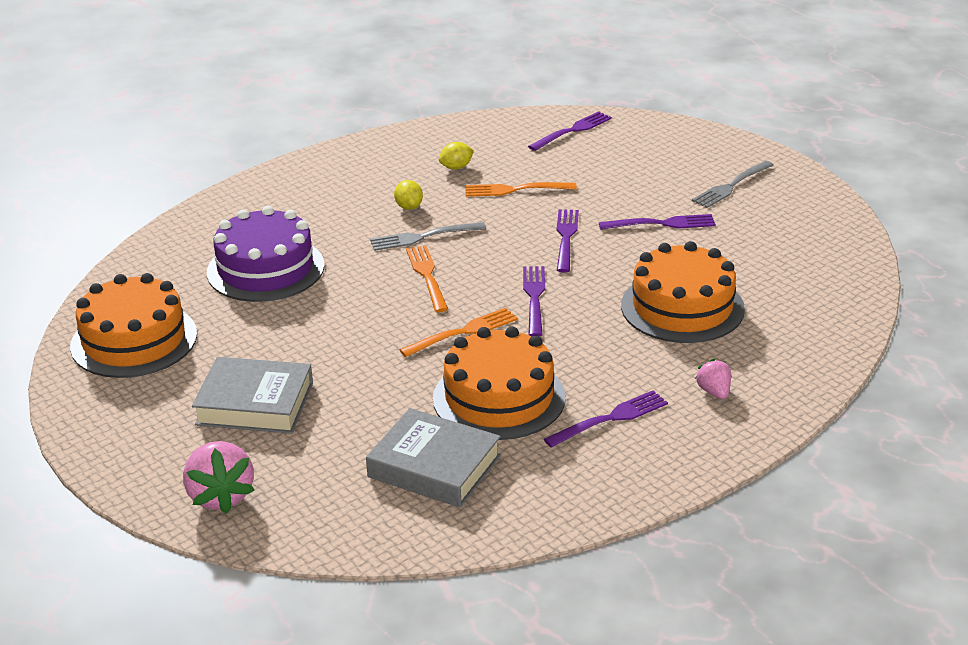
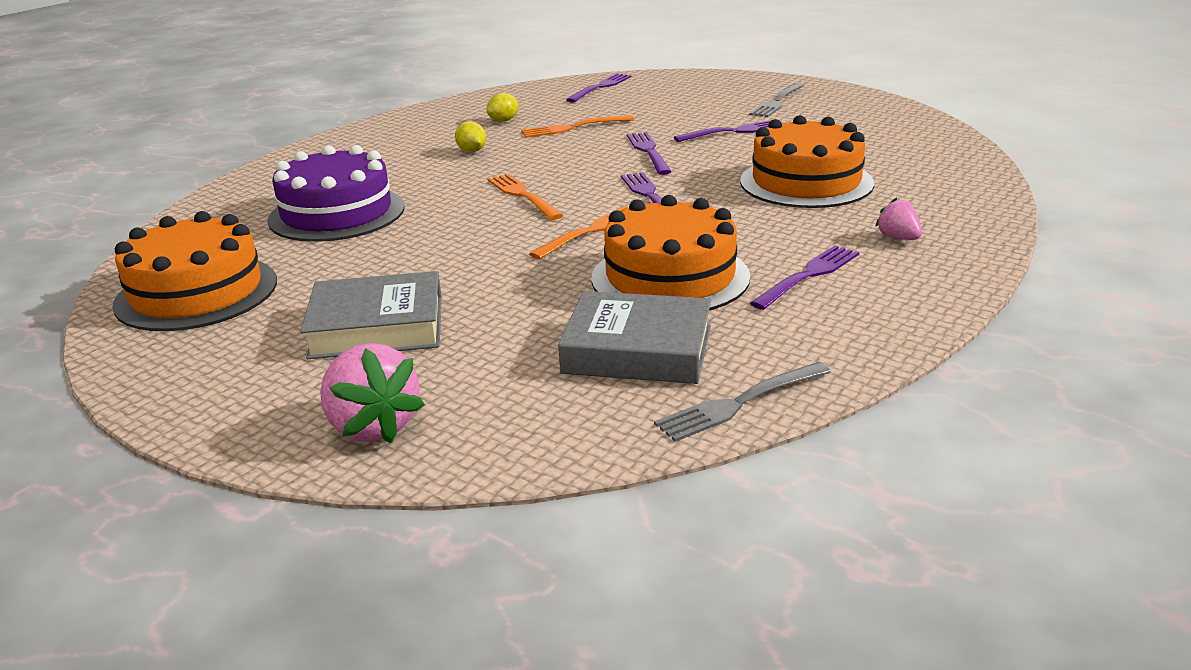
camera: 15 degrees left, 5 degrees down
grey fork [370,222,486,251] -> grey fork moved to [654,362,831,442]

